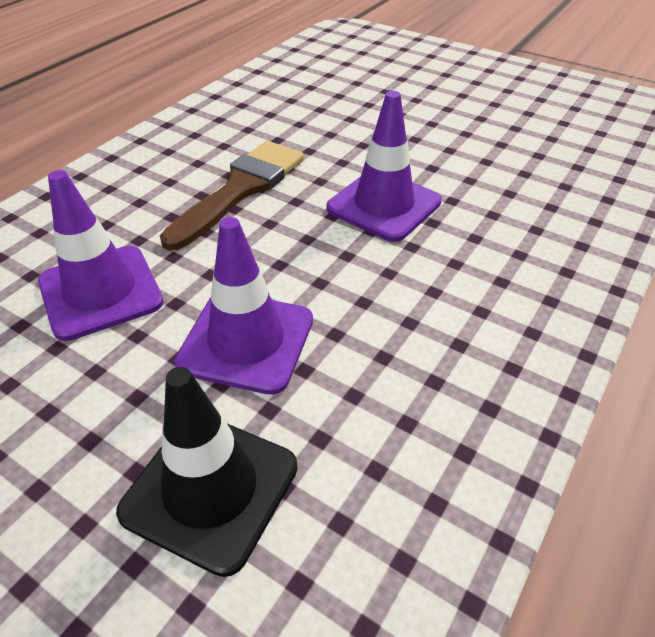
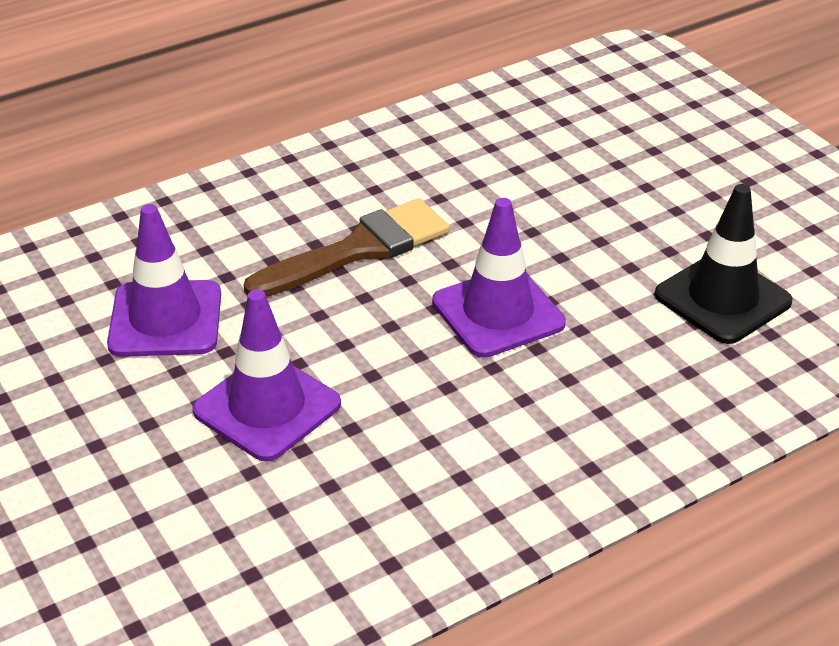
camera: 25 degrees right, 5 degrees down
black traffic cone [116,367,298,577] -> black traffic cone moved to [655,184,793,344]

